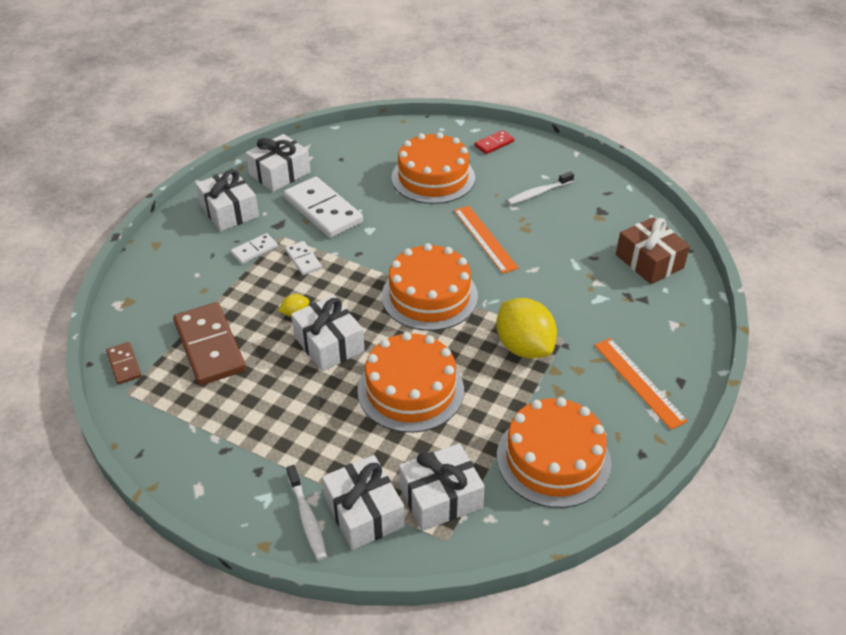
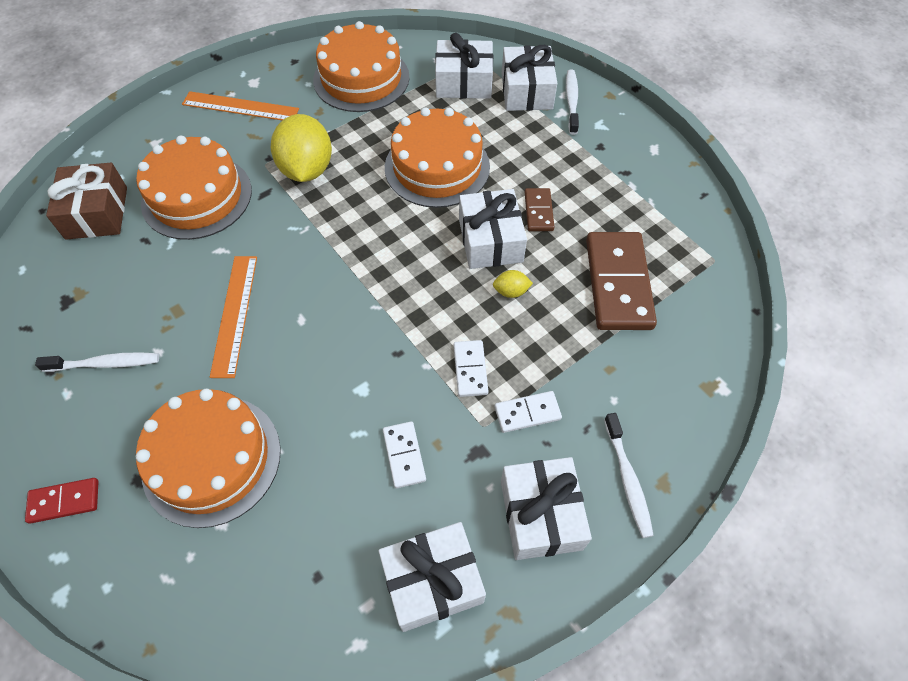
camera: 155 degrees left, 15 degrees up
brown domino [106,342,142,384] -> brown domino moved to [525,188,554,231]
white domino [284,177,363,238] -> white domino [383,421,426,488], size x0.49
orange cake [382,243,478,331] -> orange cake moved to [136,136,252,240]
orange ruler [594,338,688,429] -> orange ruler turned 75 degrees counterclockwise [182,91,299,120]
none -> white toothbrush [604,413,654,538]

